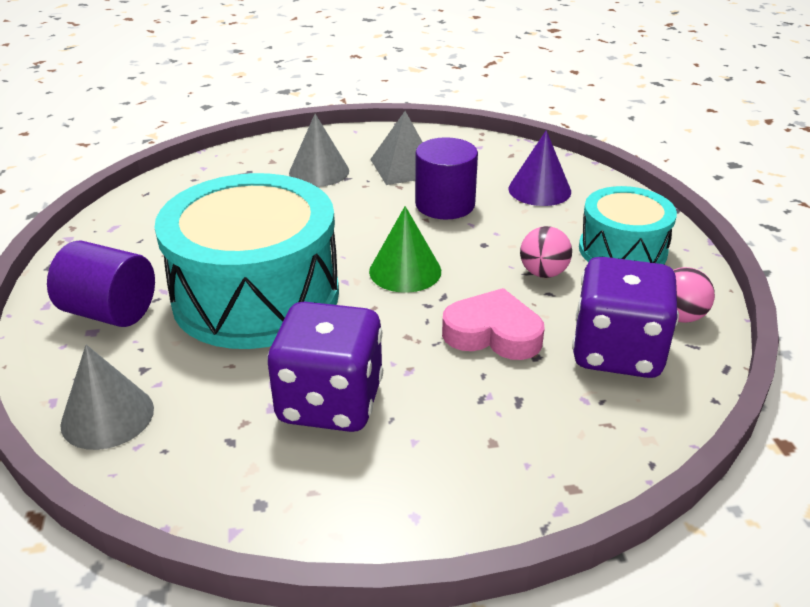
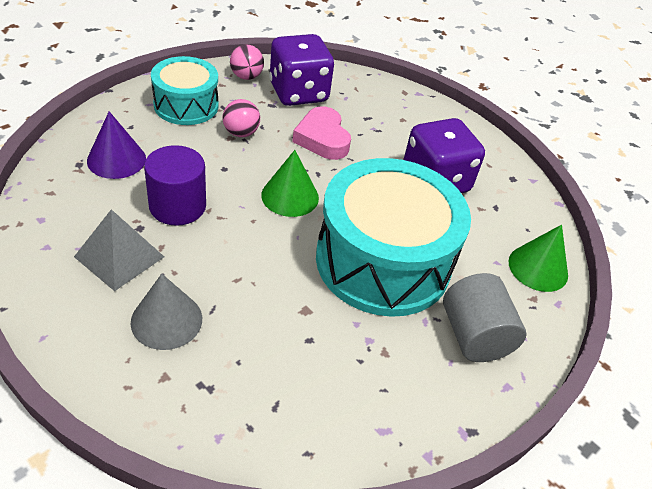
camera: 130 degrees left, 10 degrees up
purple cylinder [47,240,155,327] -> grey cylinder [443,273,526,362]
grey cone [60,345,154,450] -> green cone [508,225,568,292]

